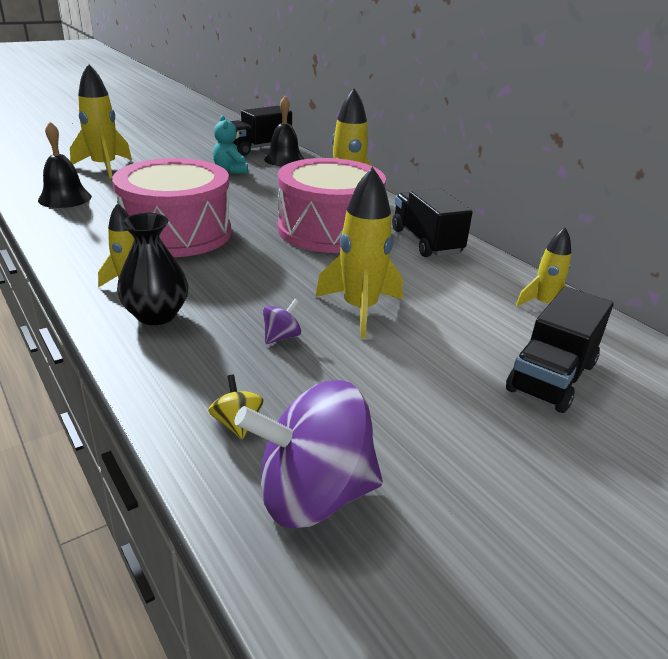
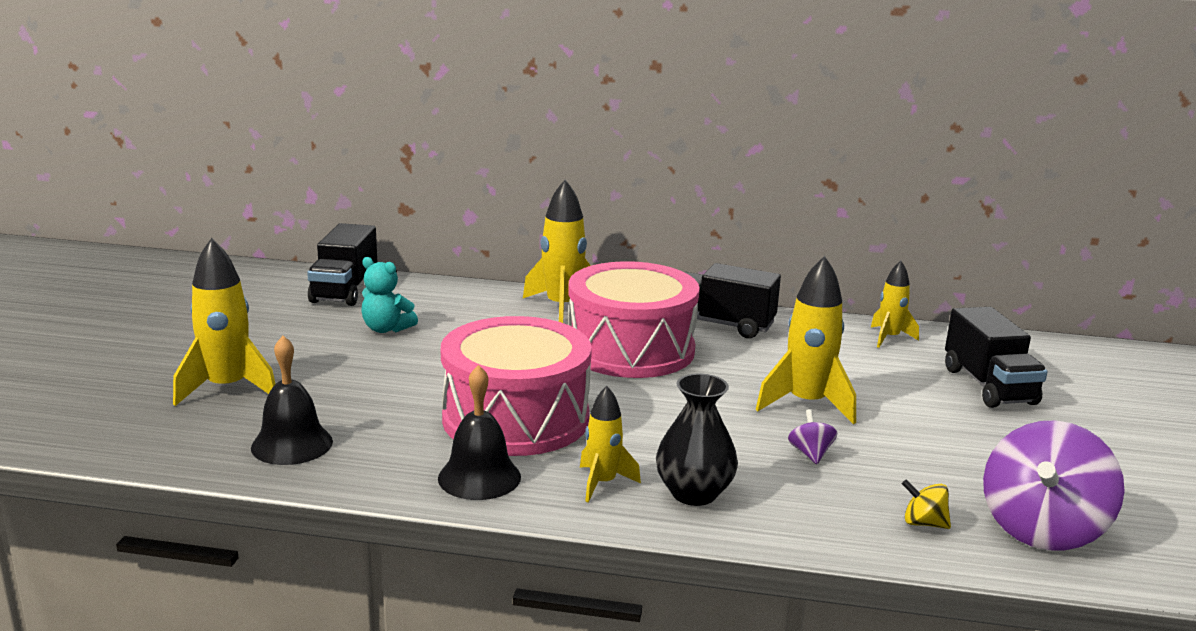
camera: 45 degrees left, 10 degrees down
black bell [264,96,304,166] -> black bell moved to [438,365,521,500]

